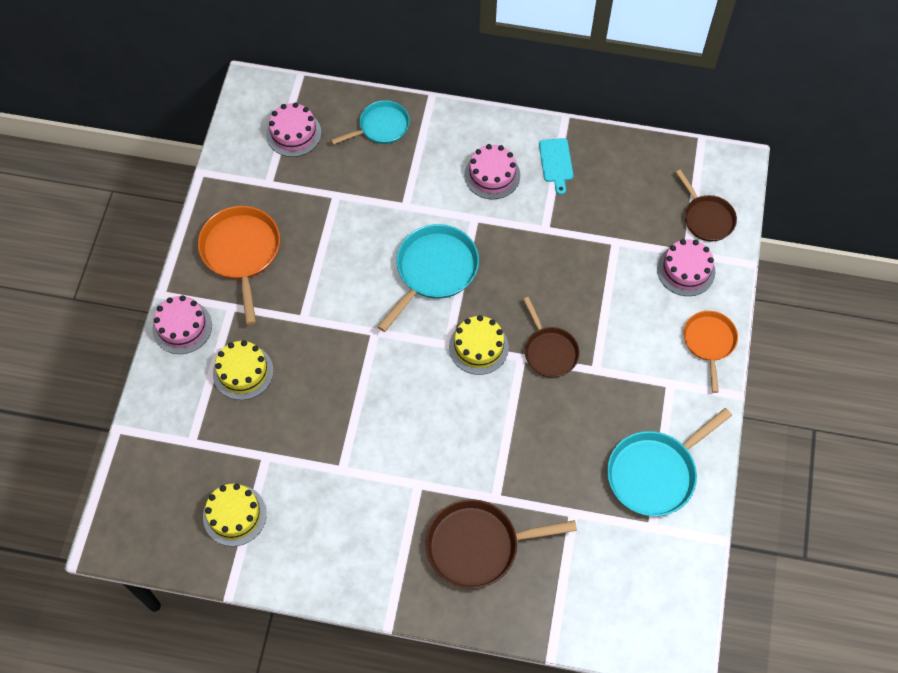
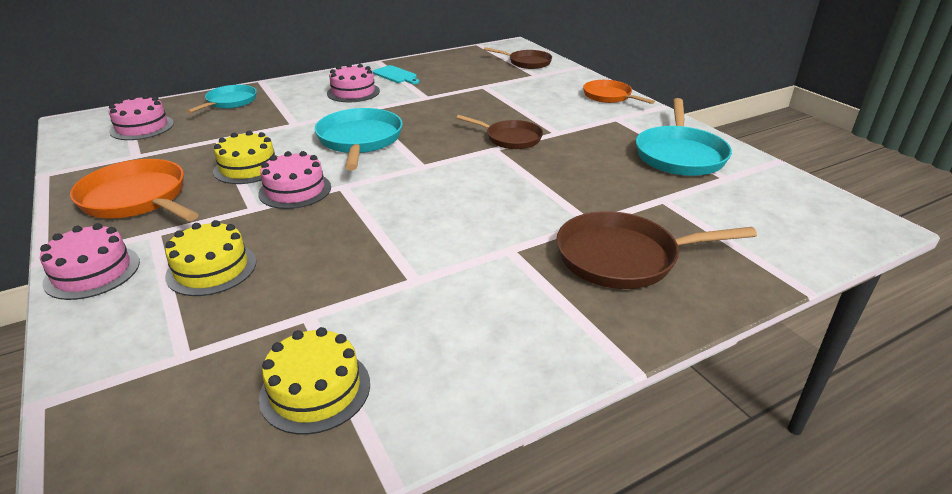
camera: 40 degrees left, 30 degrees down
brown pan [425,499,577,589] -> brown pan turned 45 degrees clockwise [556,211,757,289]
yellow cake [449,315,509,375] -> yellow cake moved to [213,131,278,184]
pink cake [657,239,715,296] -> pink cake moved to [258,151,331,209]

